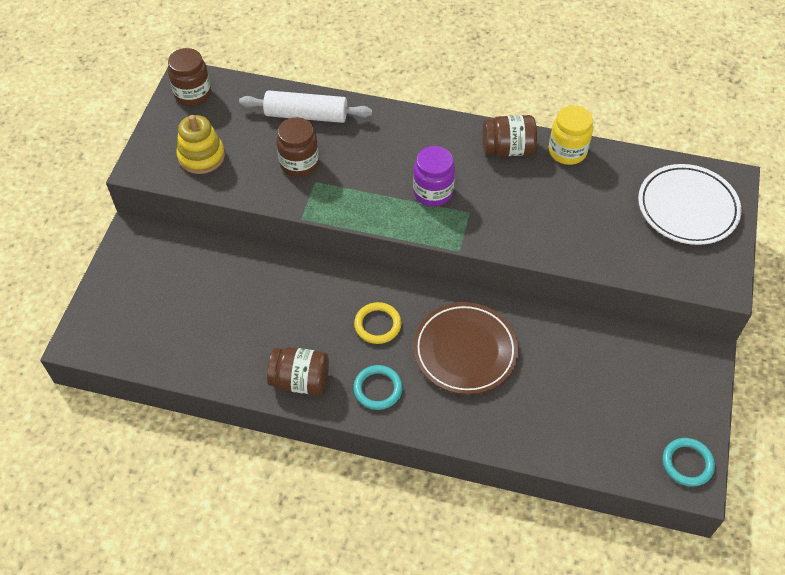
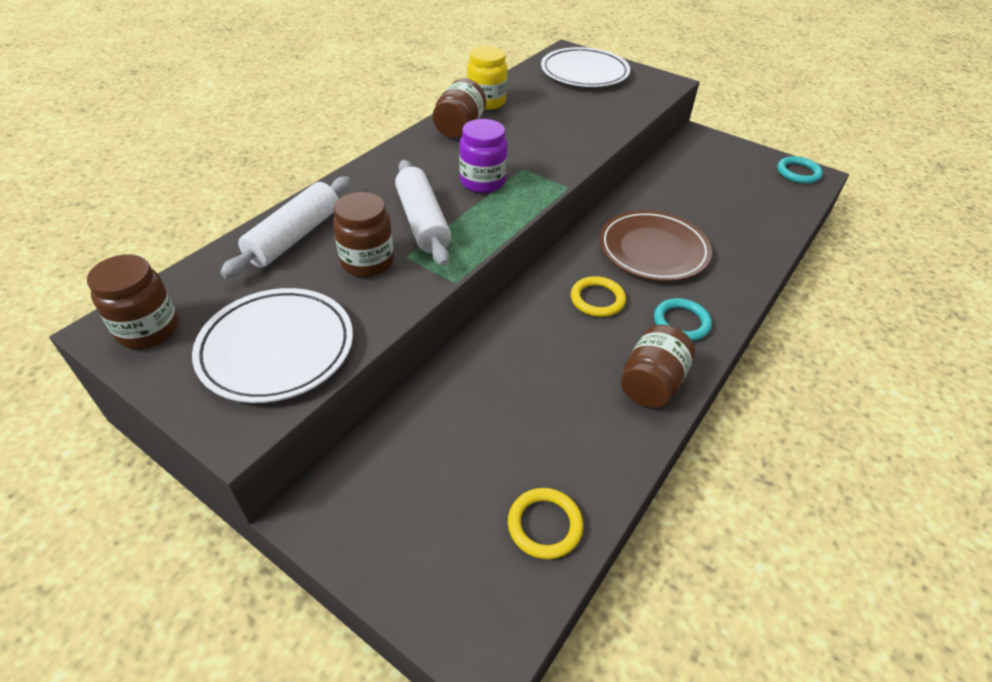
camera: 70 degrees left, 10 degrees down
yellow stacking toy [176,115,225,174] -> white plate [192,288,353,403]
none -> white rolling pin [395,160,451,266]
none -> yellow ring [508,488,583,559]

